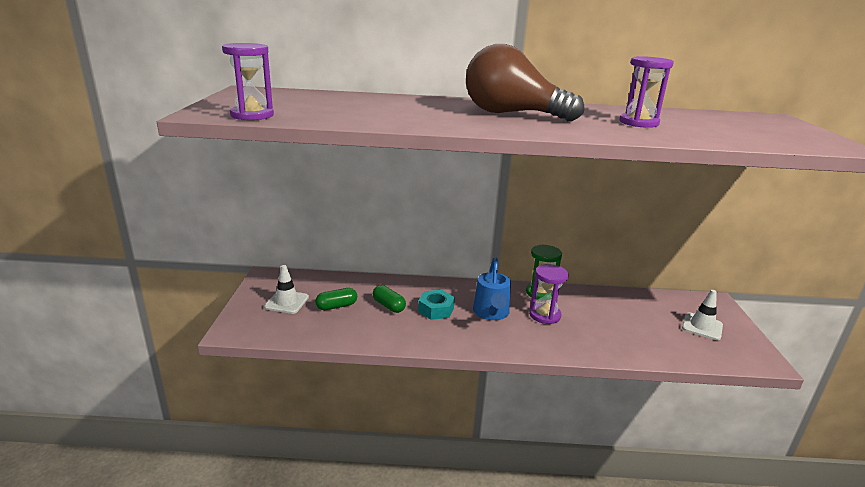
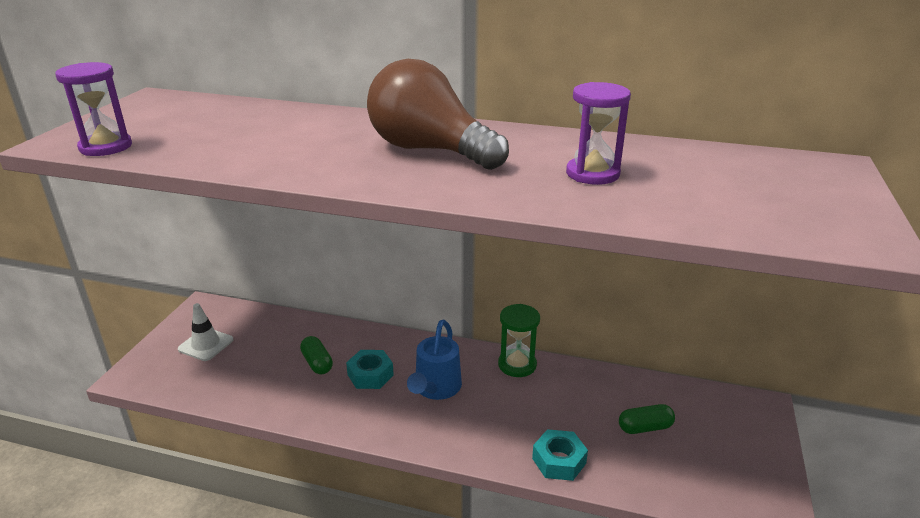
camera: 15 degrees right, 5 degrees up
green capsule [315,288,357,310] -> green capsule moved to [619,404,675,434]
purple hourglass [529,264,568,324] -> none
white traffic cone [682,290,723,340] -> none
none -> turquoise nut [532,429,588,481]

